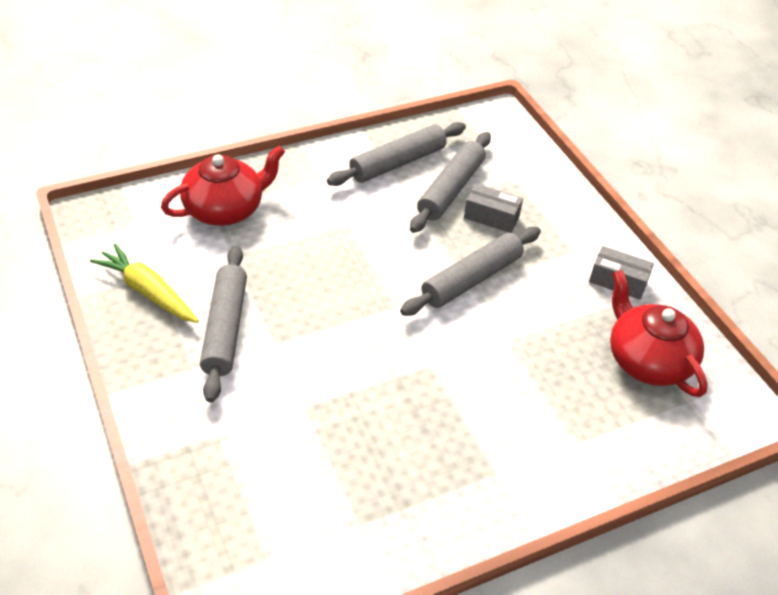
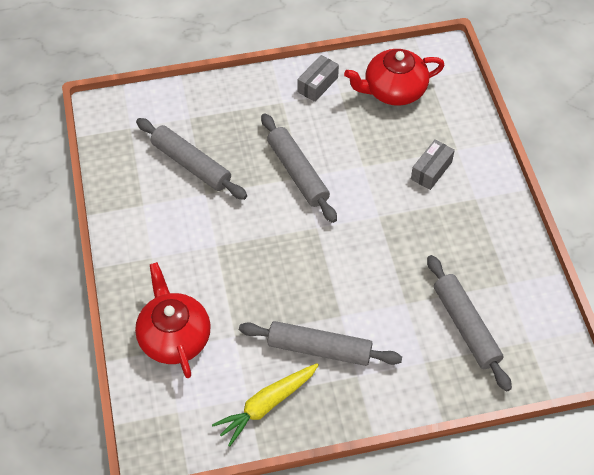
camera: 75 degrees left, 10 degrees up
grey rolling pin [327,122,466,186] -> grey rolling pin moved to [427,255,512,392]
grey box [464,184,523,233] -> grey box moved to [411,140,455,190]

